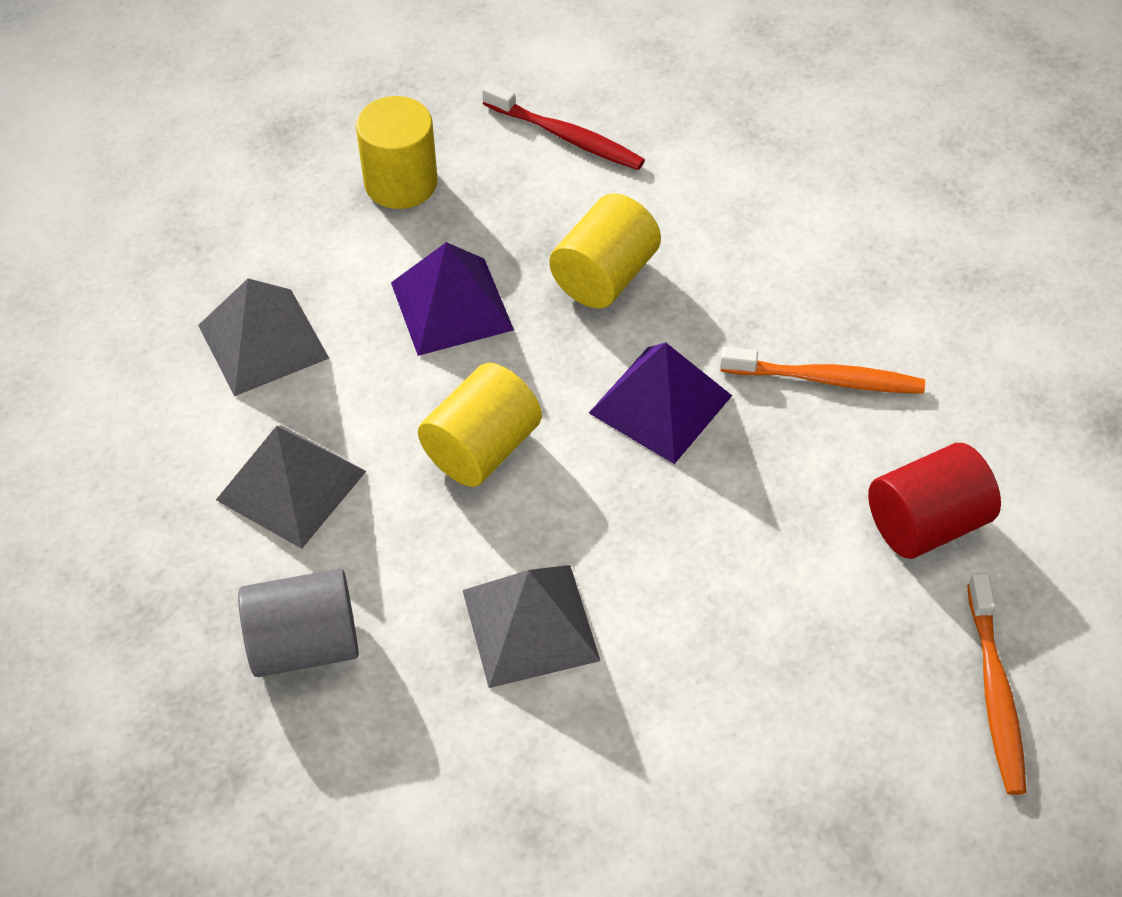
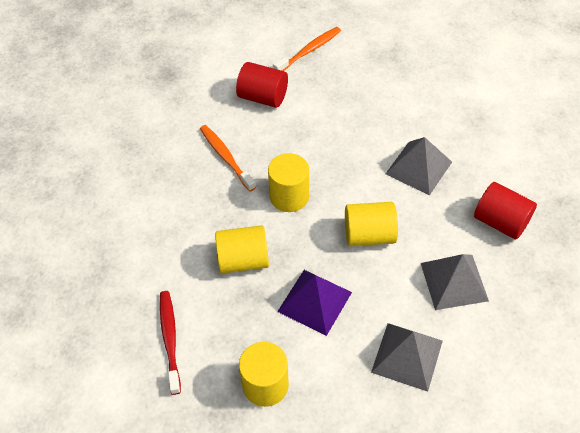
camera: 130 degrees left, 0 degrees up
grey cylinder [238,569,359,677] -> red cylinder [474,182,537,239]
purple pyramid [589,343,732,464] -> yellow cylinder [268,153,309,212]

